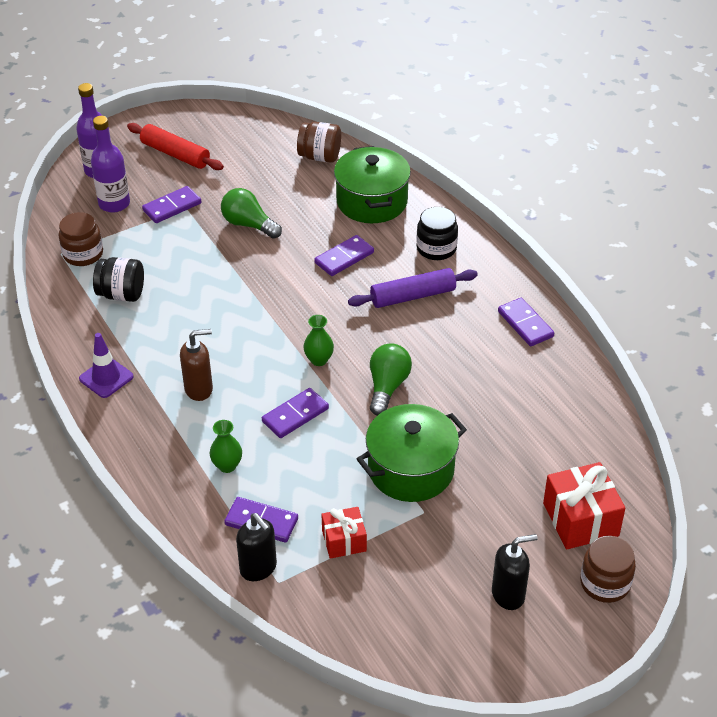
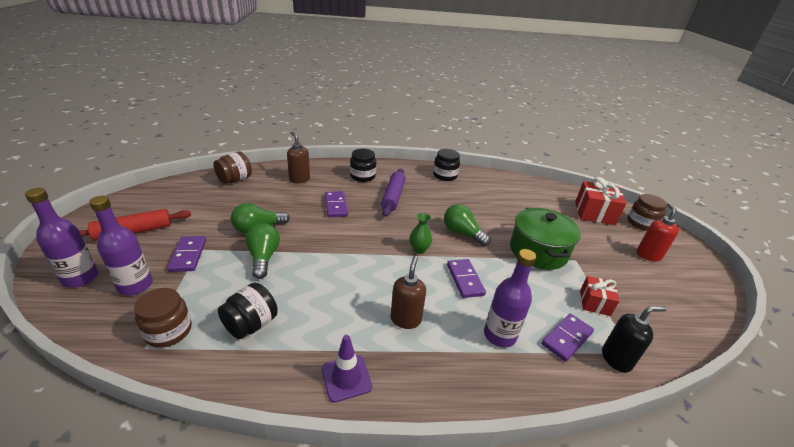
camera: 65 degrees left, 10 degrees down
green vase [210,420,242,473] -> purple bottle [484,249,536,348]
green pot [334,146,411,223] -> brown soap dispenser [287,132,310,183]
black soap dispenser [492,534,538,610] -> red soap dispenser [637,203,679,262]
purple domino [498,298,554,346] -> black jar [433,149,460,181]
none -> green light bulb [245,223,280,279]

